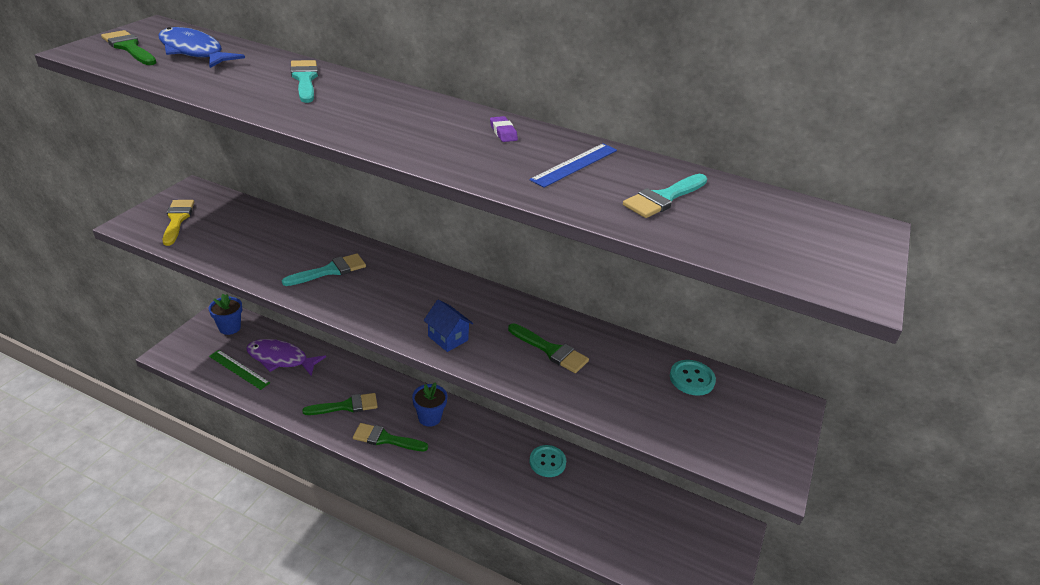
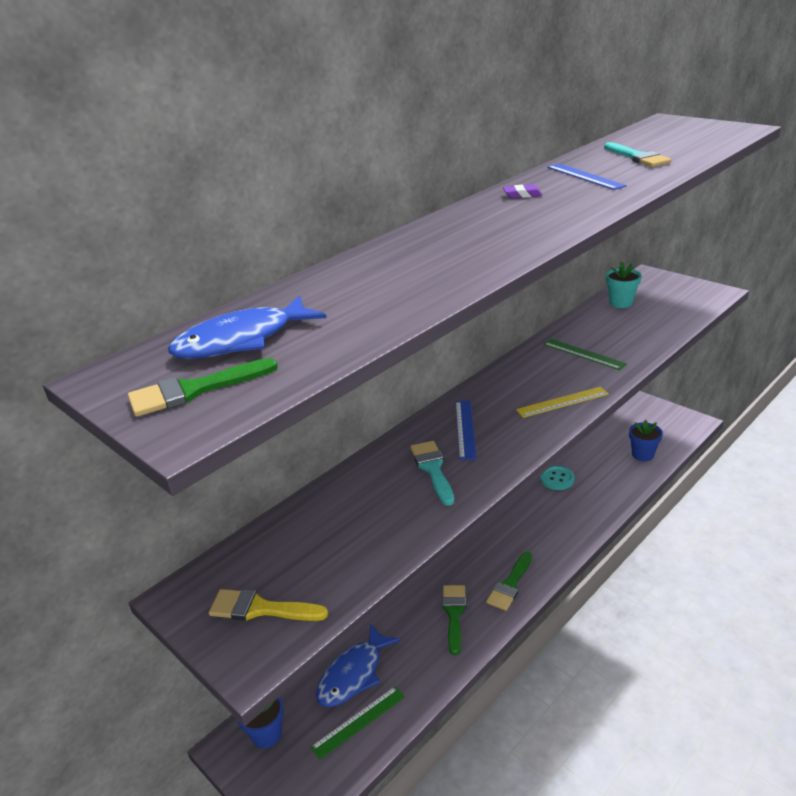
camera: 65 degrees left, 5 degrees down
purple fish [246,339,326,376] -> blue fish [316,624,401,707]
turquoise brush [290,60,318,103] -> none
blue flower pot [412,382,448,427] -> blue flower pot moved to [629,419,663,461]
blue house [424,299,473,352] -> yellow ruler [516,387,609,418]
green brush [508,323,589,373] -> green ruler [543,339,627,370]
turquoise button [670,360,716,396] -> turquoise flower pot [606,262,642,308]
none -> blue ruler [456,401,477,460]

